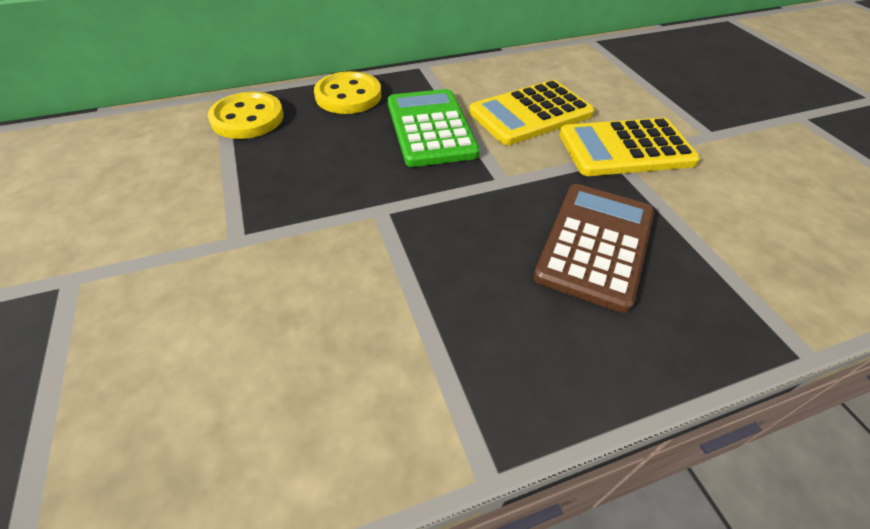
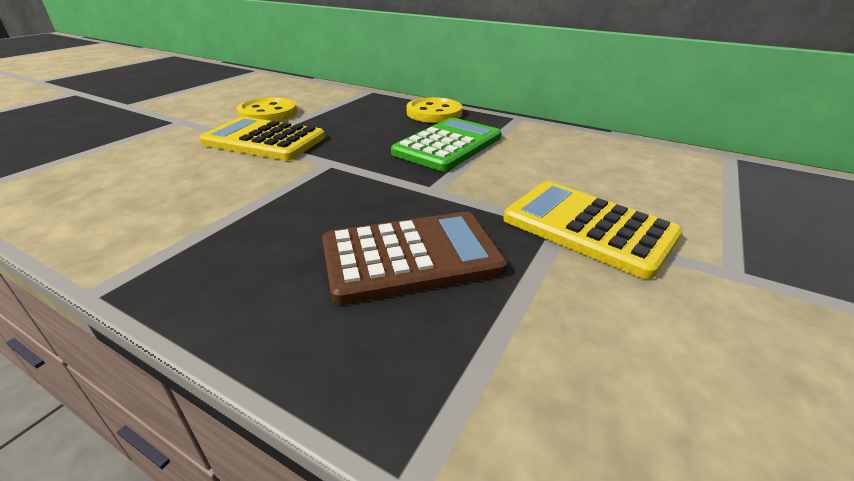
camera: 50 degrees right, 15 degrees down
yellow button [208,92,284,139] -> yellow button moved to [236,97,297,122]
yellow calculator [469,80,595,145] -> yellow calculator moved to [199,117,325,160]

